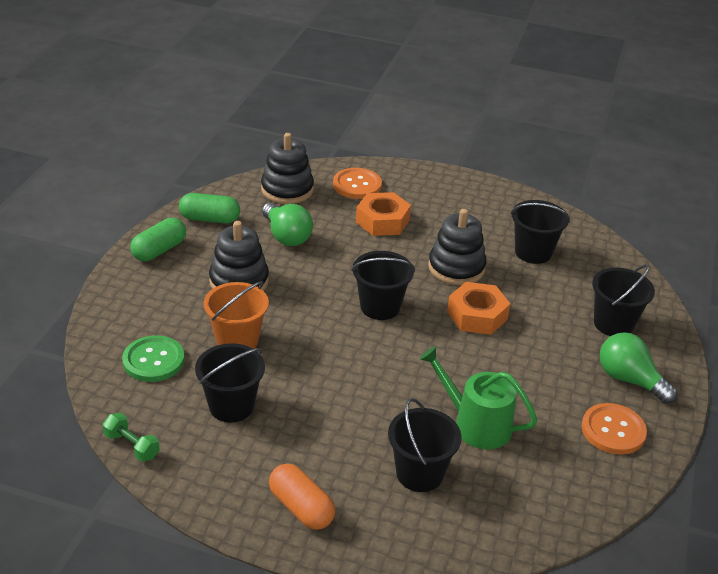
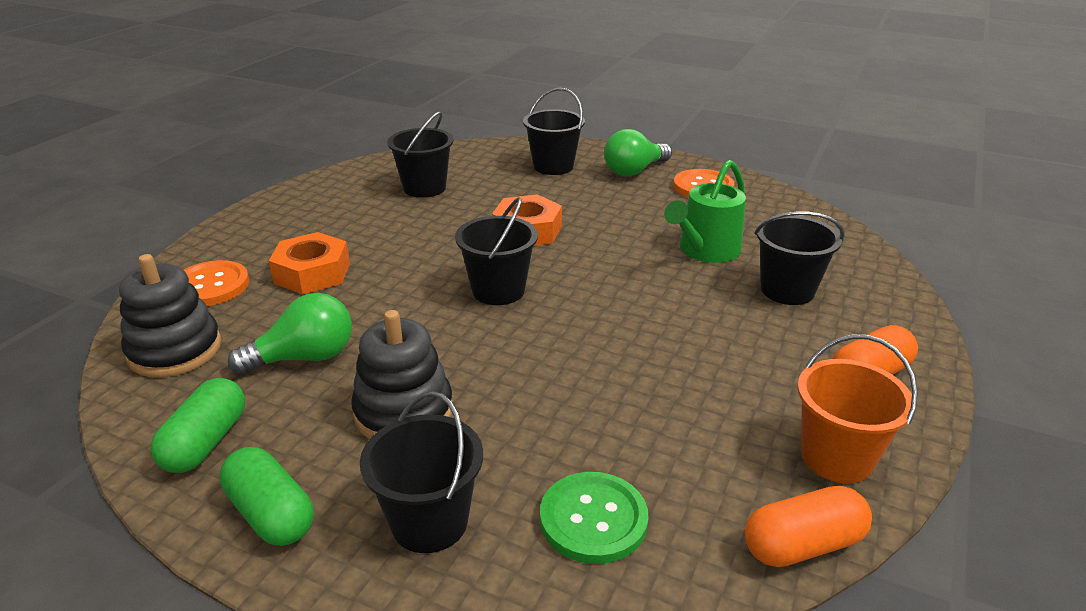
camera: 80 degrees left, 5 degrees down
green dumbbell [103,413,160,462] -> orange capsule [745,486,872,567]
black bucket [195,343,265,423] -> black bucket moved to [360,391,483,553]
orange bucket [204,281,269,349] -> orange bucket moved to [797,335,918,483]
black stacking toy [428,209,486,285] -> none

